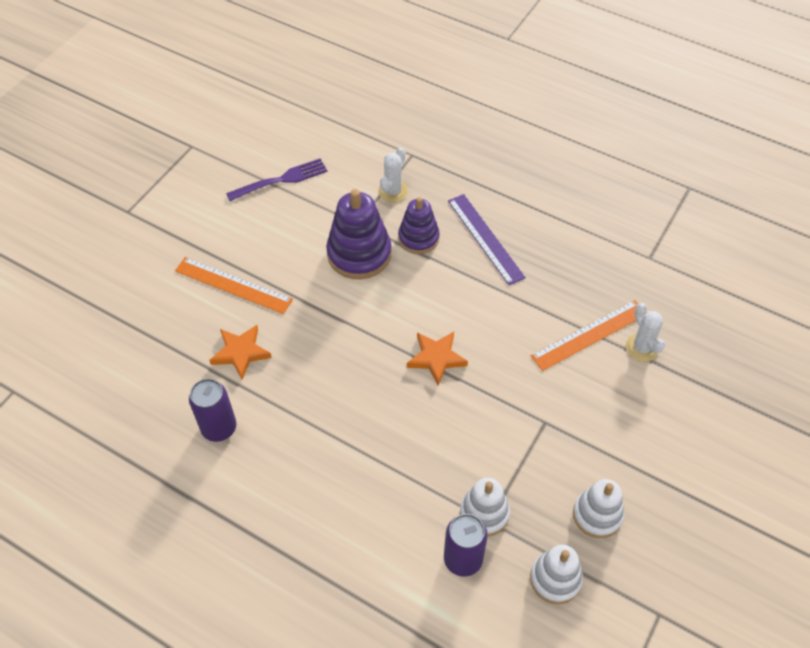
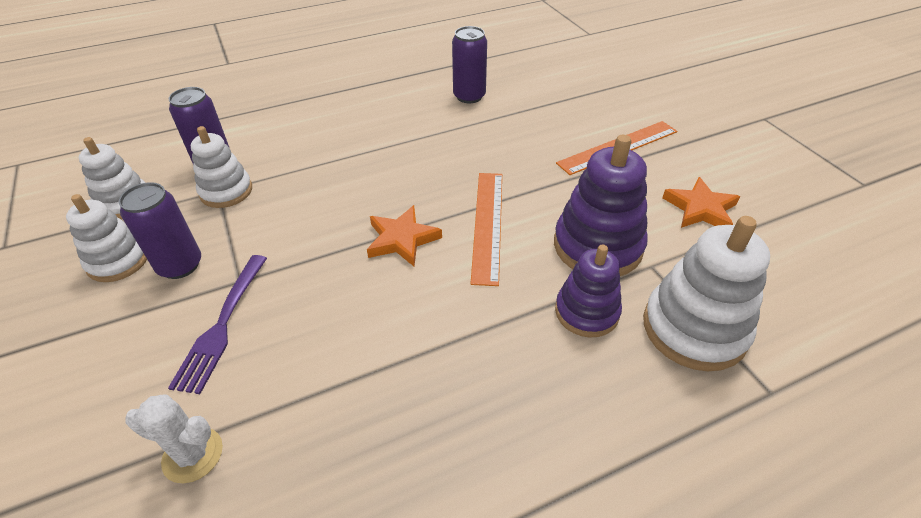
camera: 125 degrees right, 10 degrees down
orange star [209,325,272,380] -> orange star moved to [662,177,740,228]
purple fork [226,158,328,201] -> purple fork moved to [168,255,267,394]
white cactus [378,148,408,203] -> white stacking toy [643,216,770,371]
purple ruler [448,194,526,285] -> none
orange ruler [531,300,647,371] -> orange ruler moved to [470,173,502,286]
none -> purple can [119,182,201,279]

